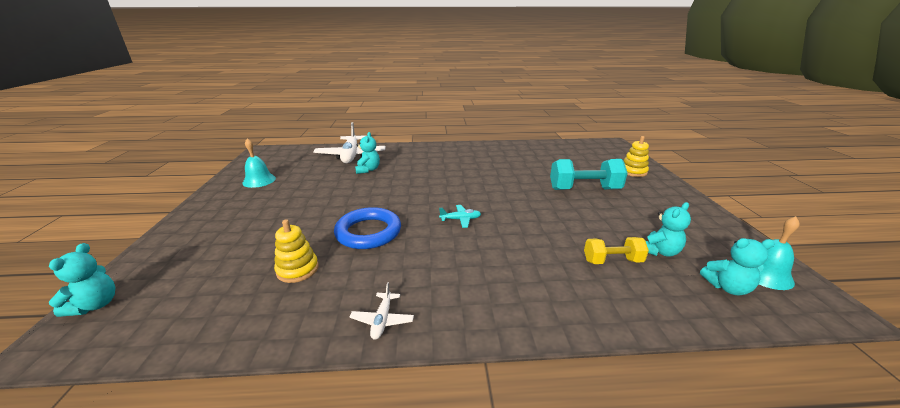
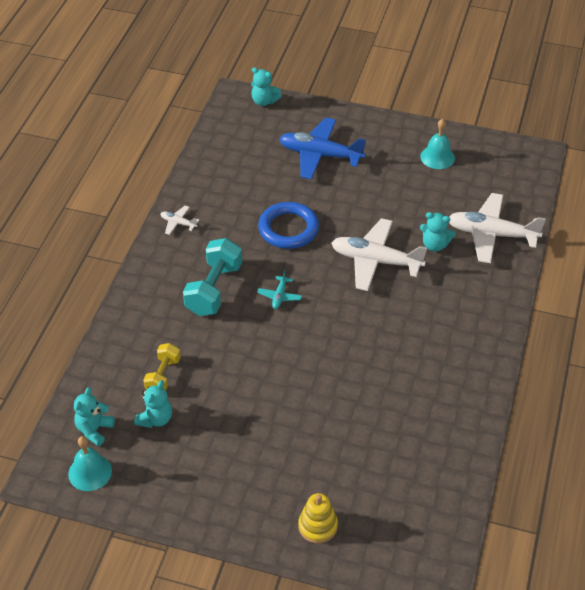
camera: 110 degrees right, 20 degrees up
yellow stacking toy [274,219,319,283] -> none
turquoise dumbbell [550,159,628,190] -> turquoise dumbbell moved to [183,238,242,316]
turquoise teddy bear [646,202,691,257] -> turquoise teddy bear turned 135 degrees counterclockwise [134,380,172,428]
none -> blue plane [279,118,366,179]
none -> white plane [332,218,427,291]

